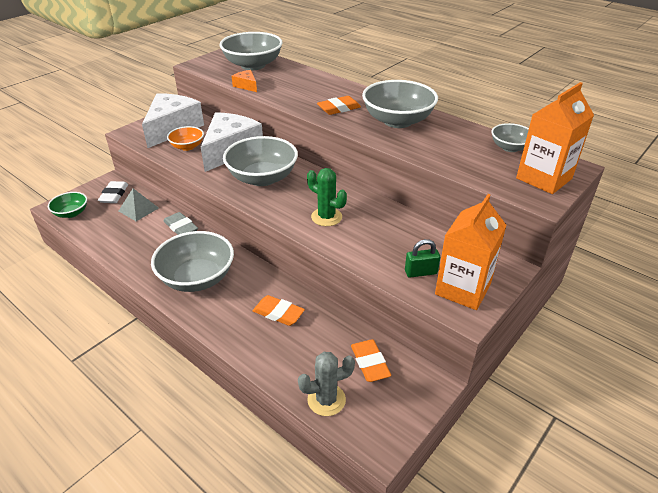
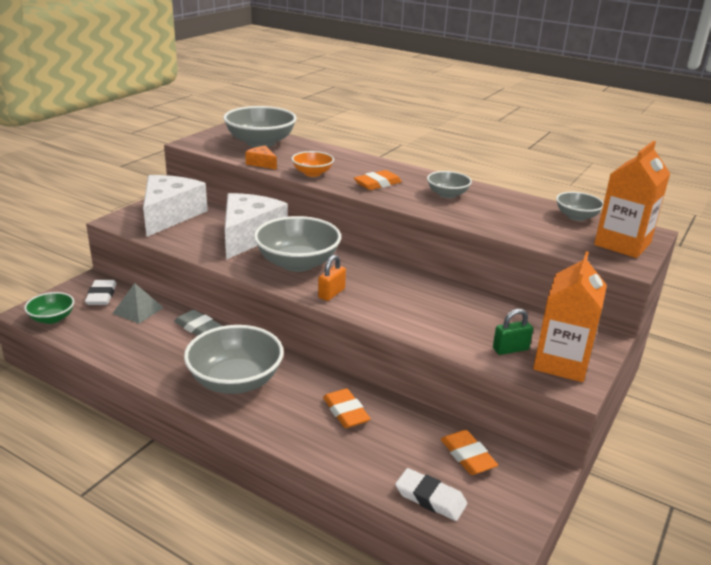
camera: 10 degrees left, 10 degrees down
orange bowl [167,126,204,151] -> orange bowl moved to [292,151,334,177]
orange eraser [253,295,305,326] -> orange eraser turned 45 degrees clockwise [323,388,371,428]
grey cactus [298,352,355,416] -> white eraser [395,468,467,521]
green cactus [307,168,347,226] -> none
grey bowl [362,80,438,128] -> grey bowl [427,171,472,198], size x0.54
none -> orange padlock [318,255,346,301]

